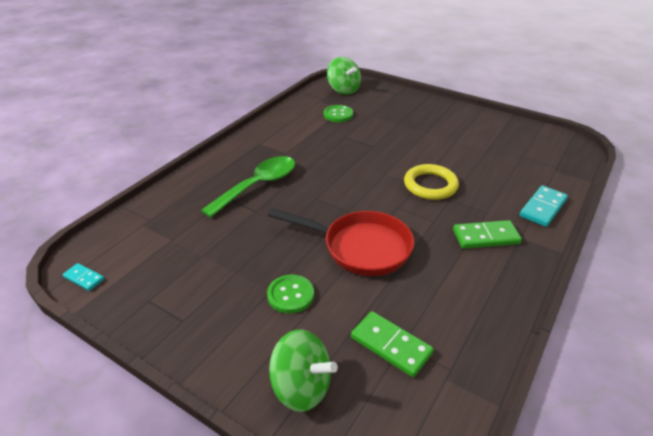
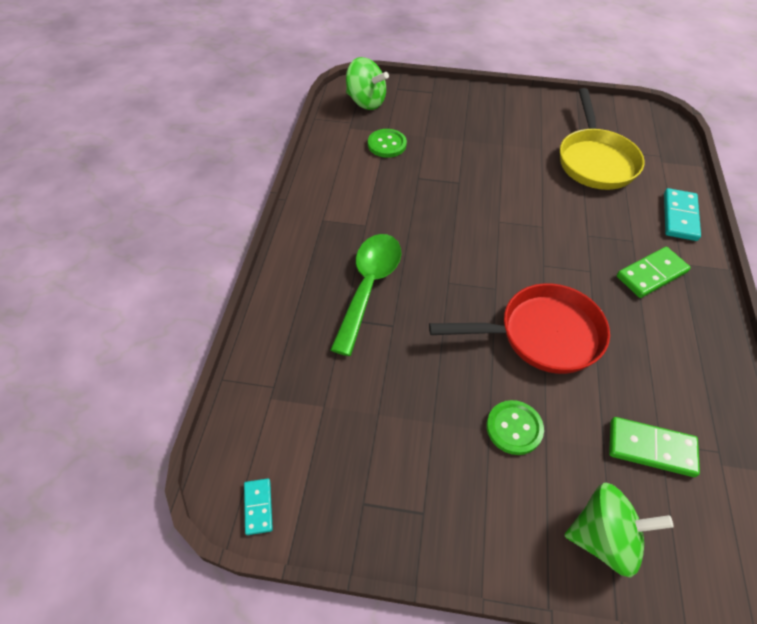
camera: 25 degrees left, 15 degrees up
turquoise domino [63,263,104,291] -> turquoise domino turned 75 degrees clockwise [244,479,273,535]
yellow ring [404,164,459,200] -> none
none -> yellow pan [560,88,644,190]

